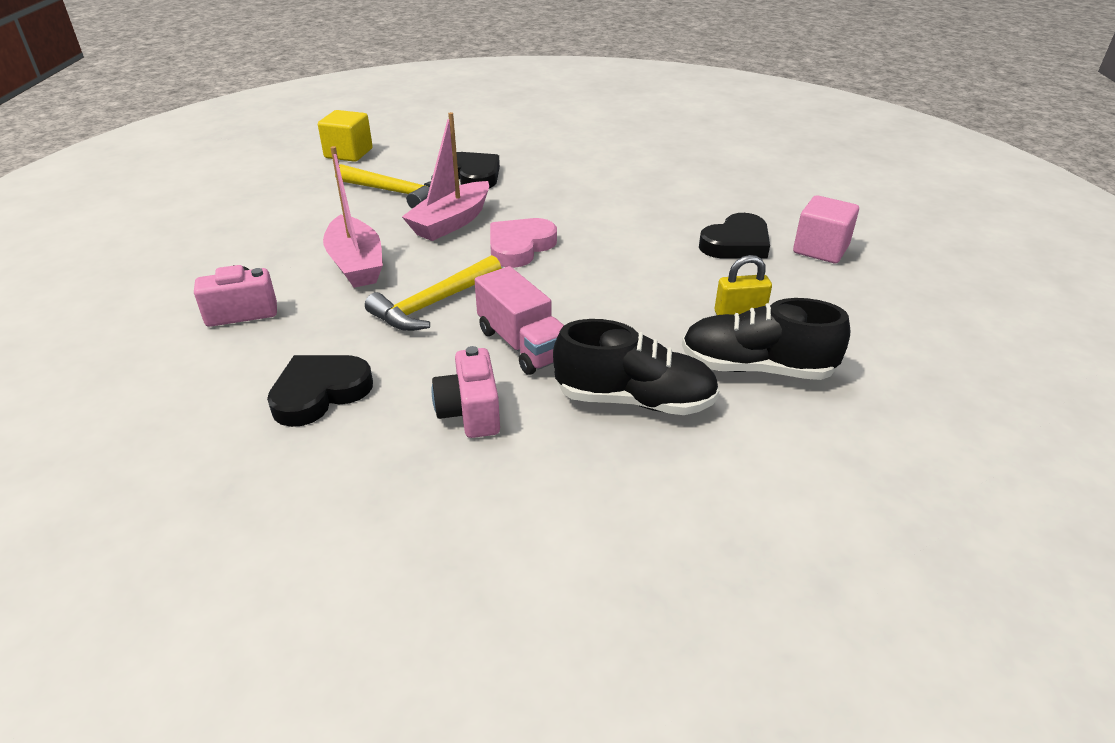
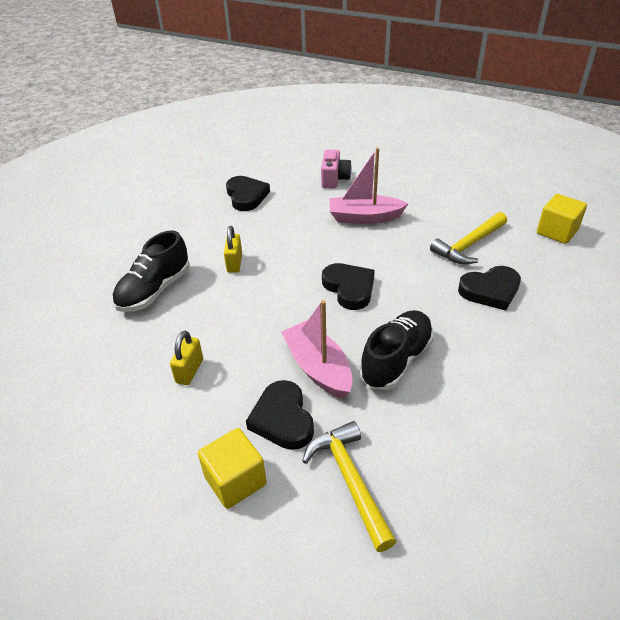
camera: 115 degrees right, 5 degrees up
yellow hammer [365,255,502,331] -> yellow hammer moved to [302,421,397,552]
pink boat [402,112,489,241] -> pink boat moved to [281,300,353,399]
pink camera [432,346,500,438] -> none
pink truck [475,266,564,375] -> yellow padlock [224,226,242,273]
pink heart [490,218,557,268] -> black heart [322,263,375,310]
black shoe [682,298,850,380] -> black shoe moved to [359,310,434,390]
pink cube [793,195,859,263] -> yellow cube [198,428,267,509]

